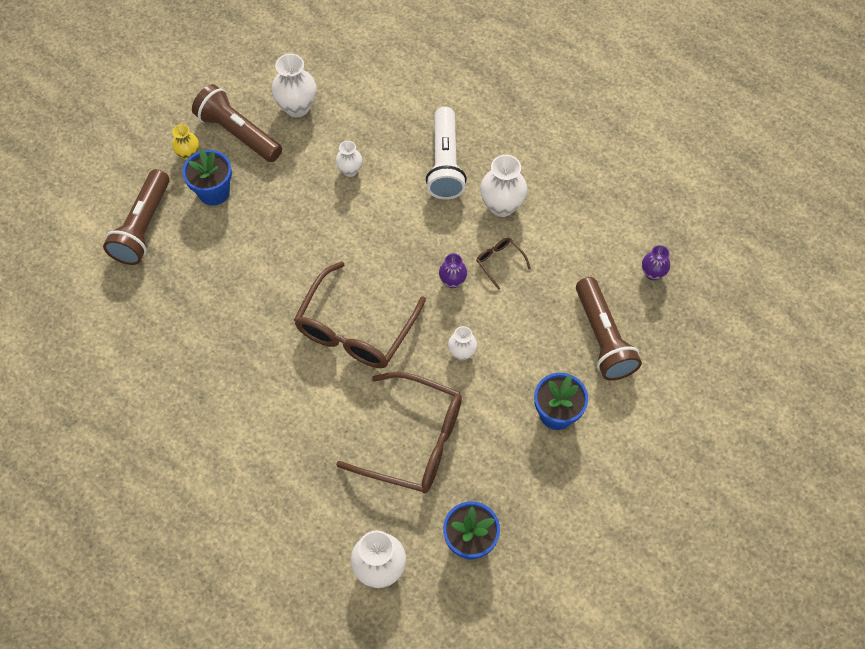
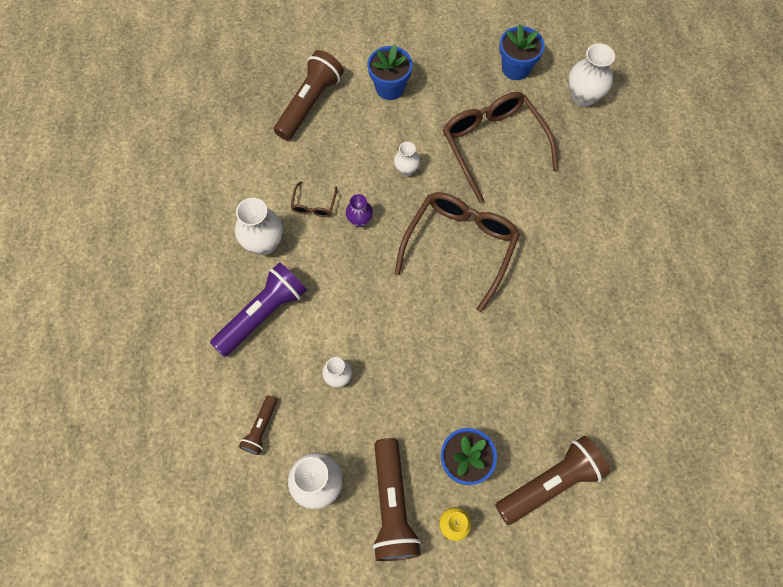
camera: 135 degrees left, 5 degrees up
brown glasses [294,261,426,368] -> brown glasses turned 45 degrees counterclockwise [395,192,520,312]
white flashlight [426,107,467,200] -> purple flashlight [210,262,307,357]
purple vase [642,245,670,280] -> none
none -> brown flashlight [239,396,277,455]

